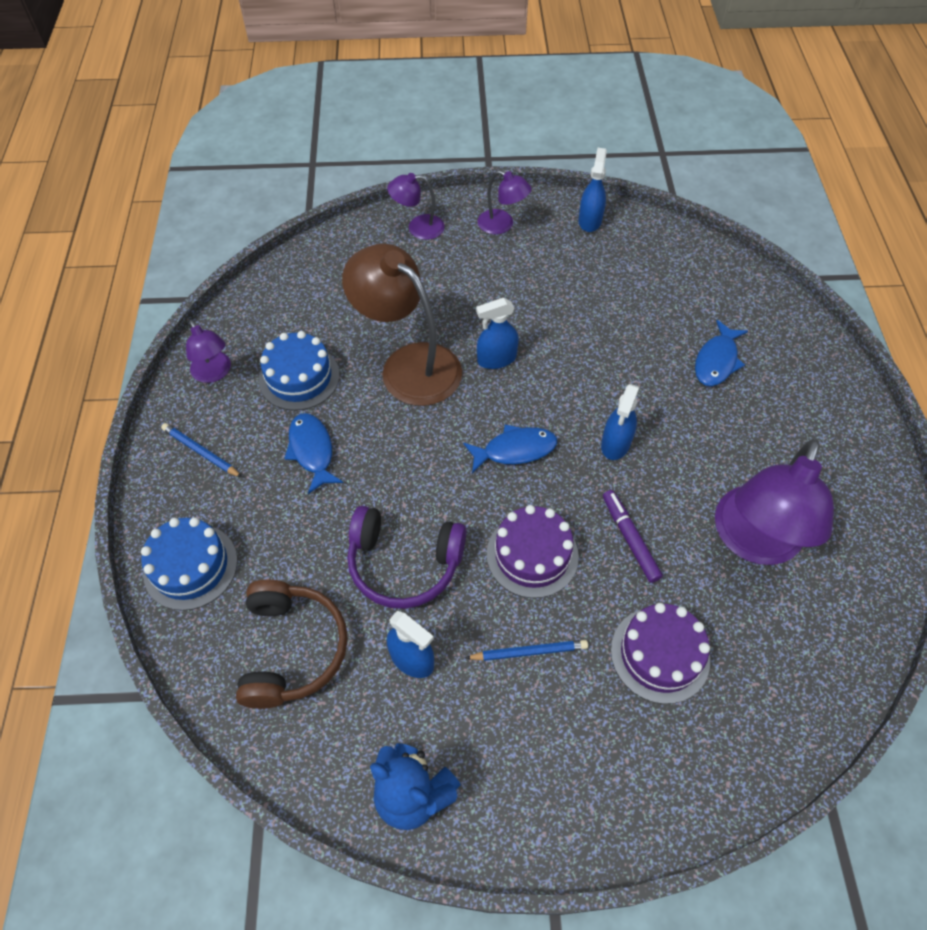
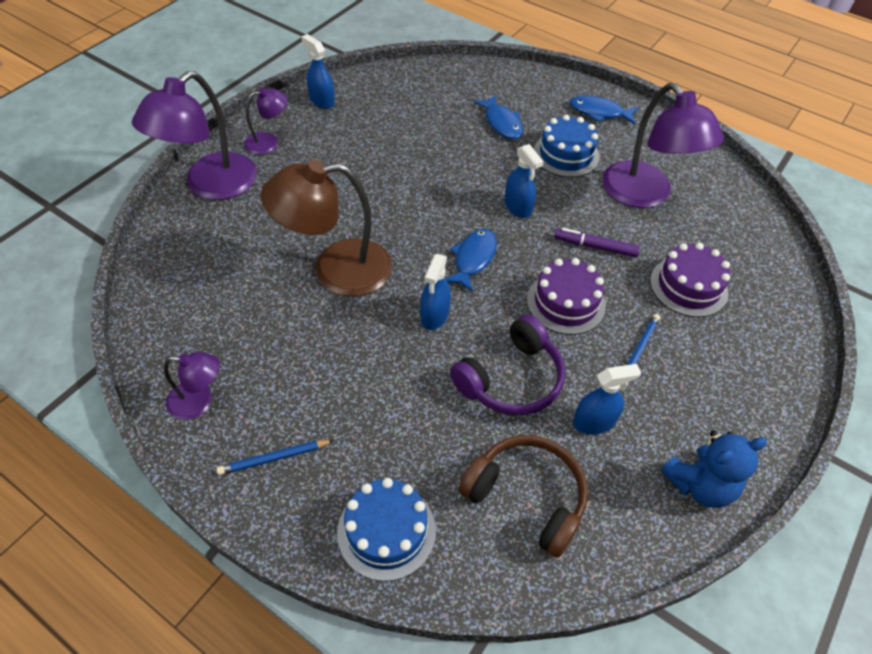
camera: 55 degrees left, 5 degrees down
blue cake [259,331,340,411] -> blue cake moved to [534,115,600,177]
blue fish [284,413,343,494] -> blue fish moved to [570,95,638,125]
purple lamp [387,173,445,240] -> purple lamp [132,71,257,200], size x1.96
blue spray bottle [476,298,519,369] -> blue spray bottle moved to [420,254,451,330]

